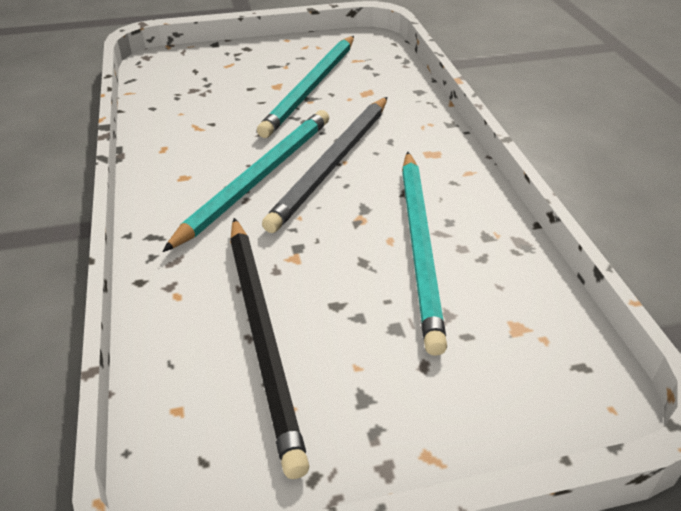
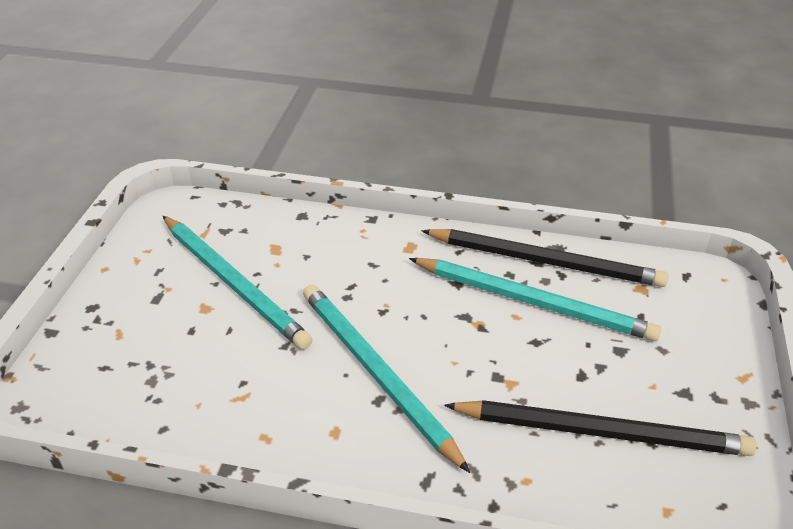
camera: 65 degrees left, 0 degrees up
grey pencil [262,97,387,233] -> none
none -> black pencil [421,229,669,287]

